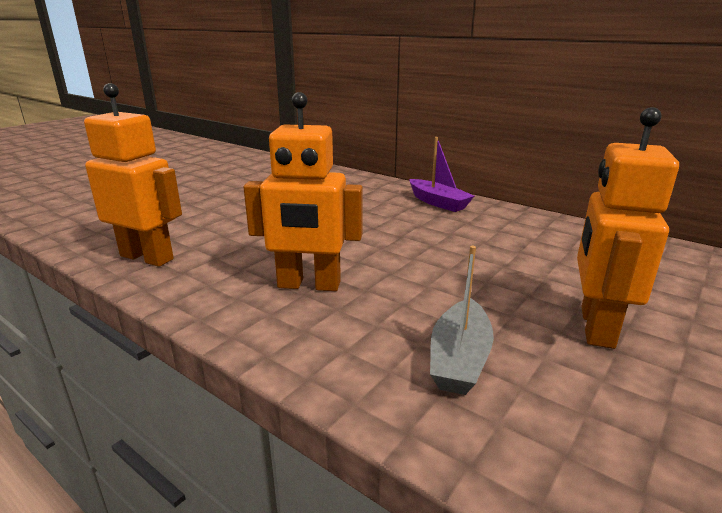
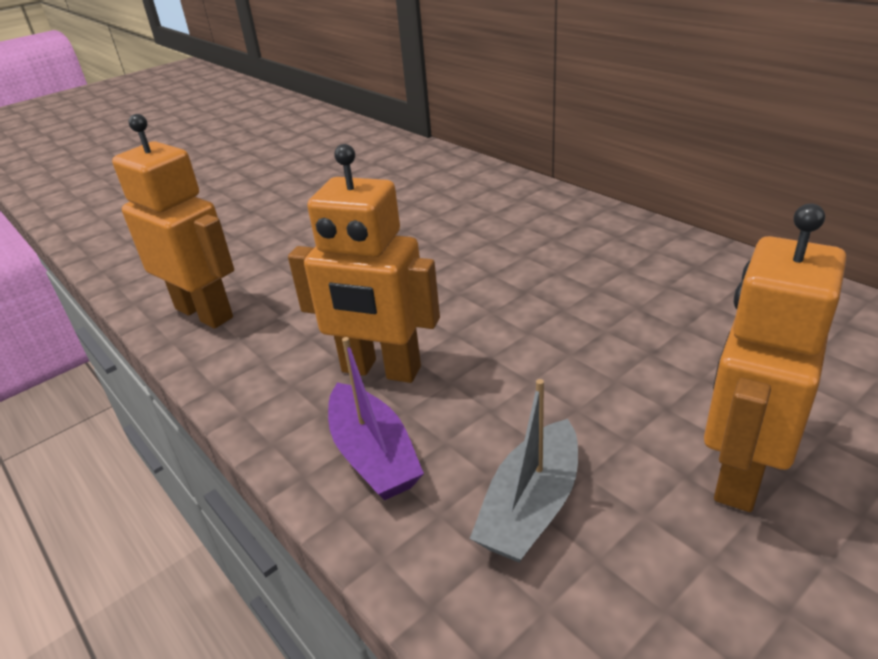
camera: 15 degrees right, 10 degrees up
purple boat [409,137,474,212] -> purple boat moved to [328,337,424,500]

